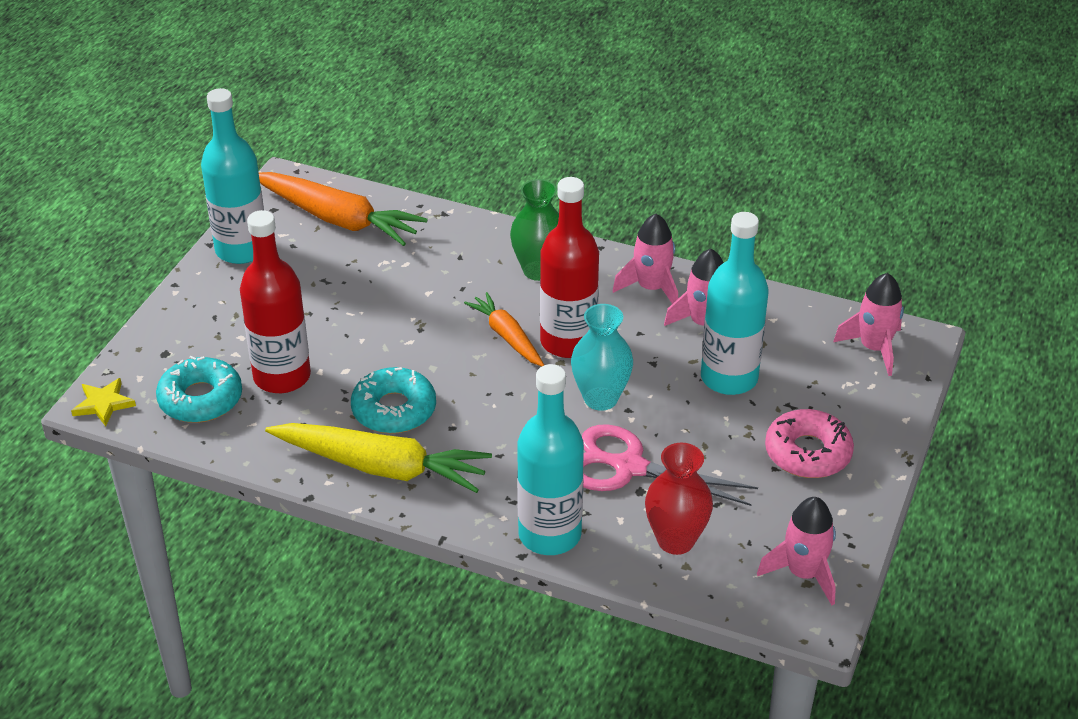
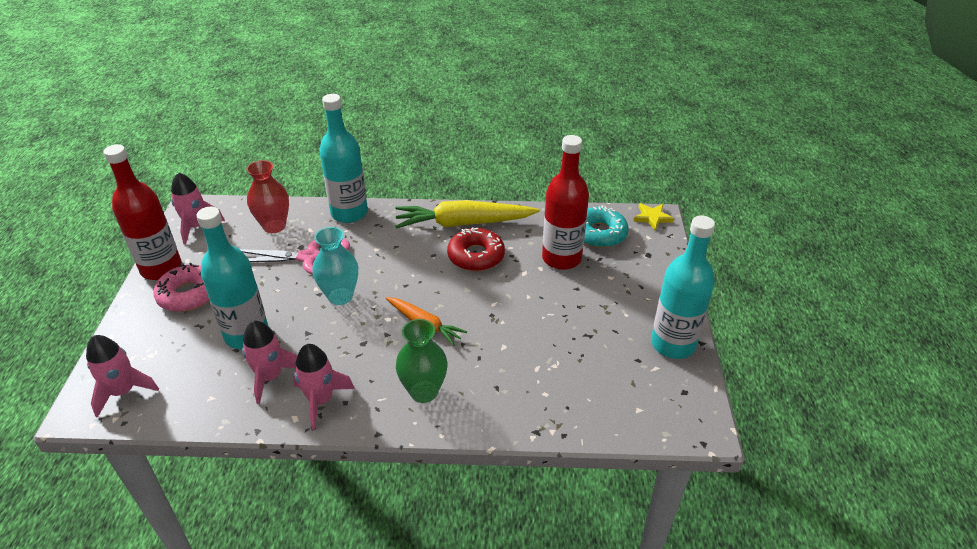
camera: 160 degrees right, 0 degrees up
orange carrot [259,172,428,246] -> none
turquoise donut [351,367,436,434] -> red donut [447,227,505,271]
red bottle [540,177,599,358] -> red bottle moved to [103,144,182,280]

